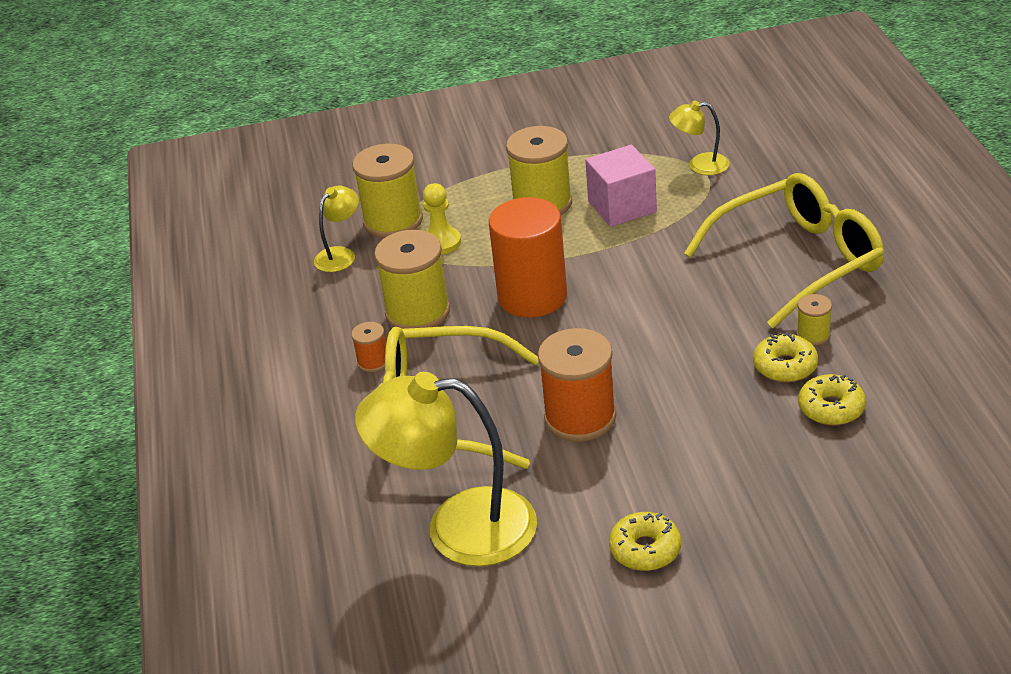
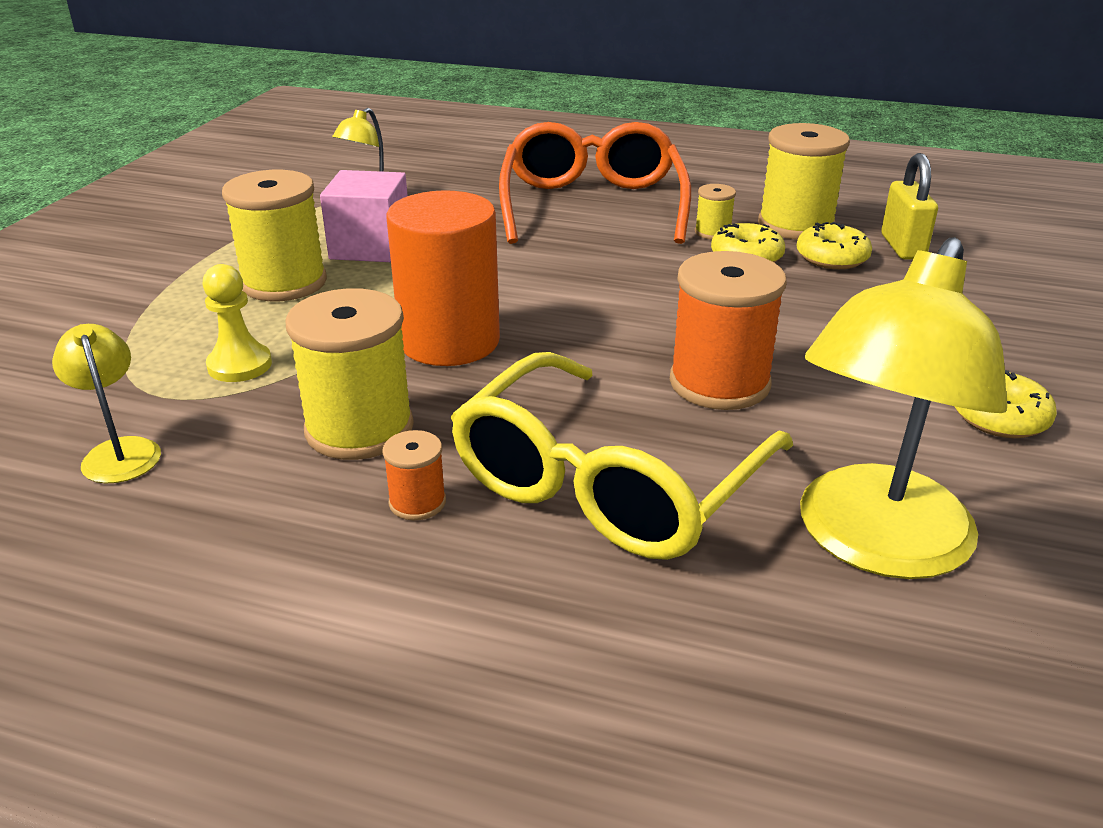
camera: 65 degrees left, 5 degrees down
yellow spool [352,144,423,238] -> yellow spool moved to [758,123,850,240]
yellow glasses [684,173,884,328] -> orange glasses [499,122,691,244]
none -> yellow padlock [881,153,938,260]

